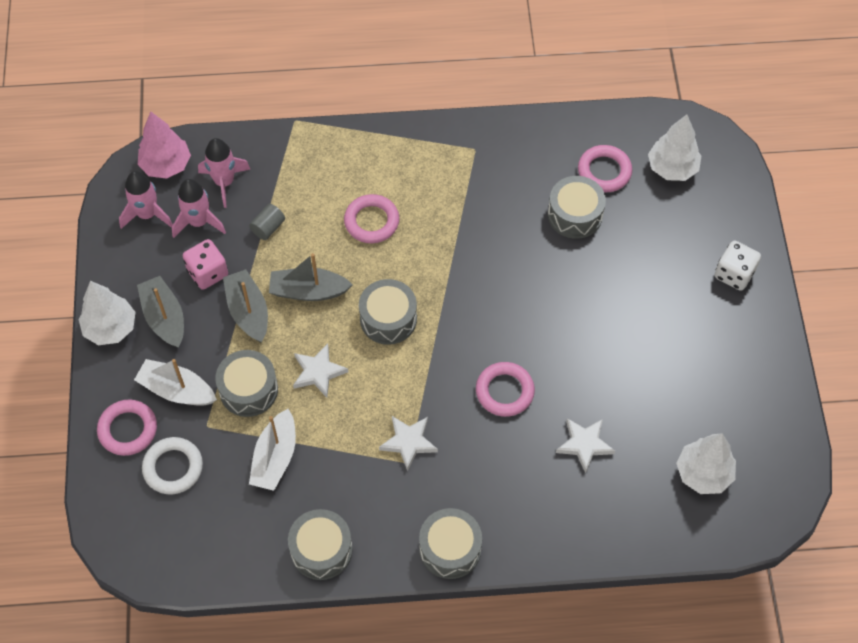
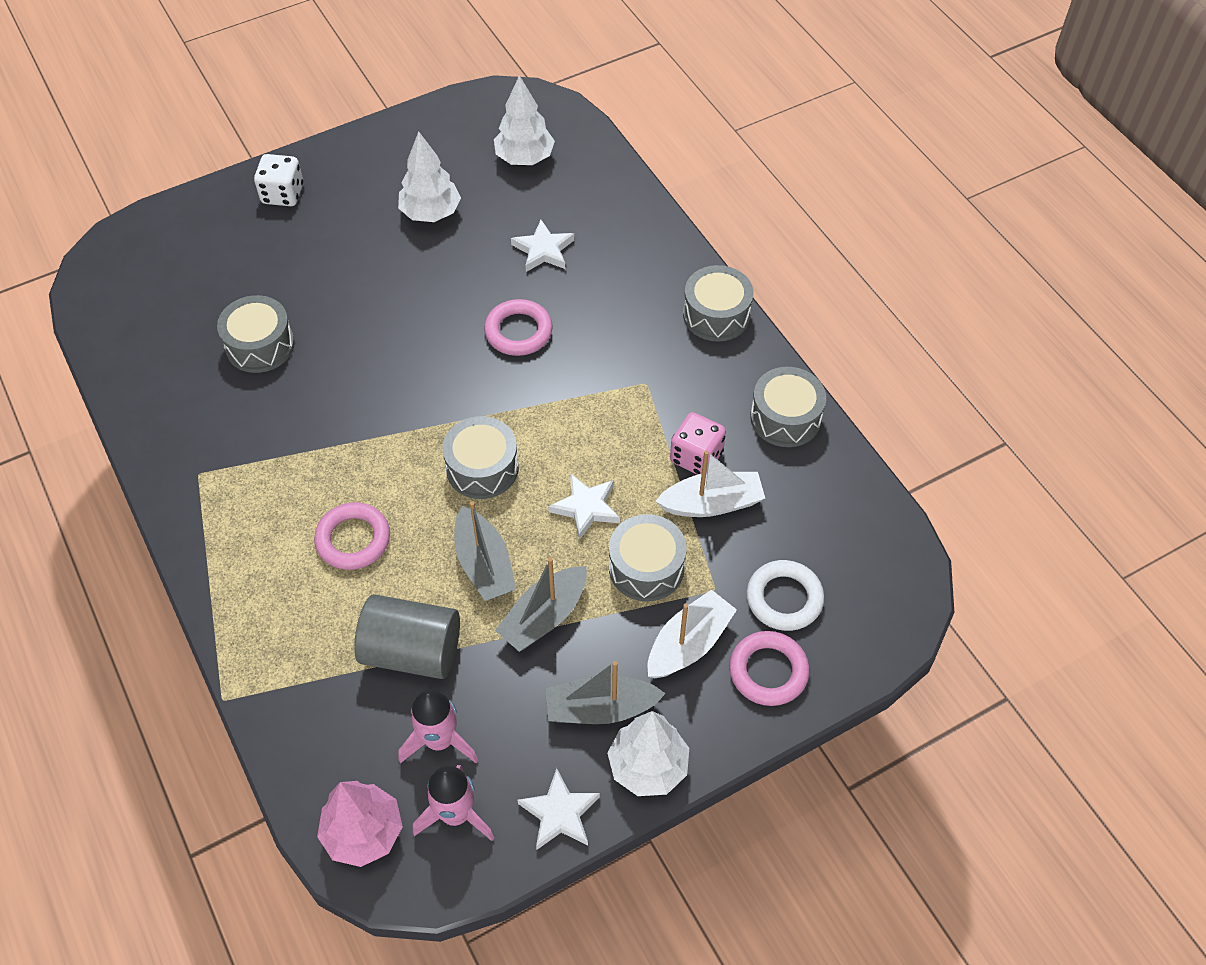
camera: 115 degrees left, 5 degrees down
white boat [134,359,217,406] -> white boat turned 135 degrees counterclockwise [648,590,737,678]
grey boat [137,276,184,348] -> grey boat turned 45 degrees clockwise [546,661,666,724]
pink dice [183,239,228,290] -> pink dice moved to [670,412,726,475]
pink rocket [198,138,250,208] -> none
grey cylinder [249,204,285,240] -> grey cylinder [354,594,460,679], size x2.10
white star [379,416,438,471] -> white star moved to [518,768,600,850]
pink ring [578,145,632,192] -> none
white tree [648,114,701,181] -> white tree moved to [398,131,461,222]

